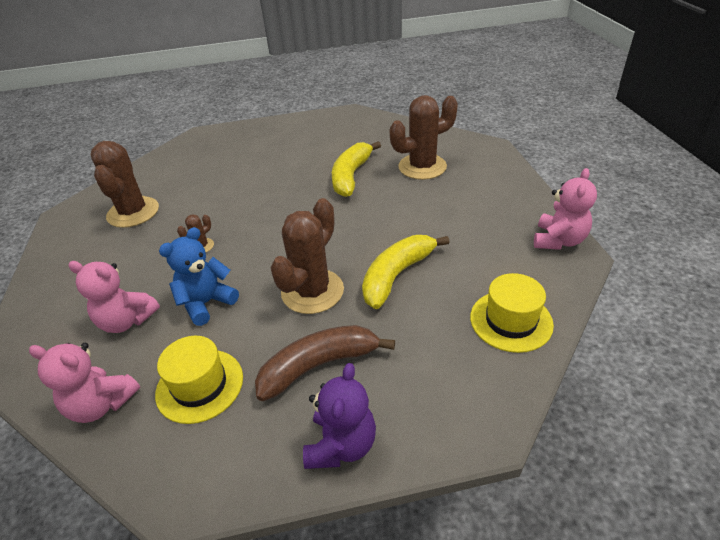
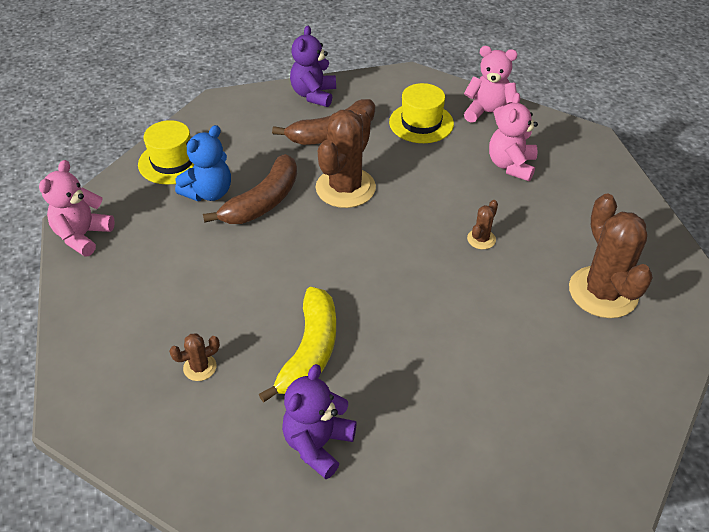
camera: 175 degrees right, 5 degrees up
pink teddy bear [68,261,160,333] -> pink teddy bear turned 90 degrees counterclockwise [489,93,538,181]
blue teddy bear [159,227,239,326] -> blue teddy bear moved to [175,125,231,201]
yellow banana [362,235,450,309] -> brown banana [203,154,297,224]
brown cactus [390,95,458,180] -> brown cactus [169,333,220,381], size x0.45
none -> purple teddy bear [282,364,357,479]

